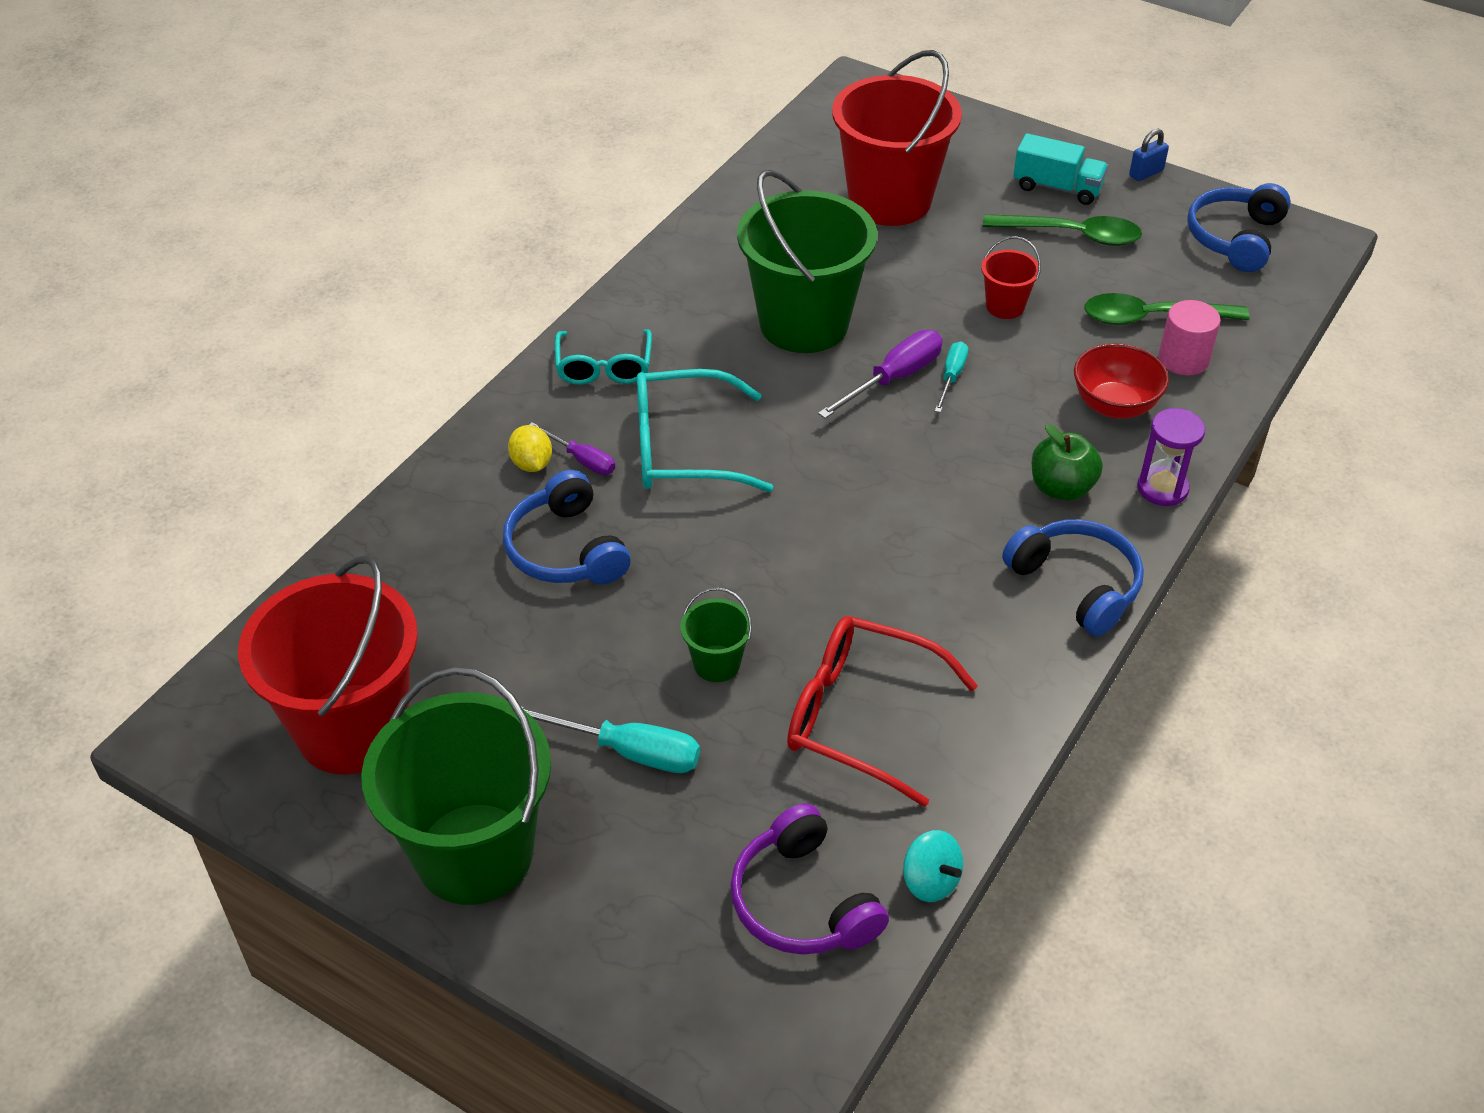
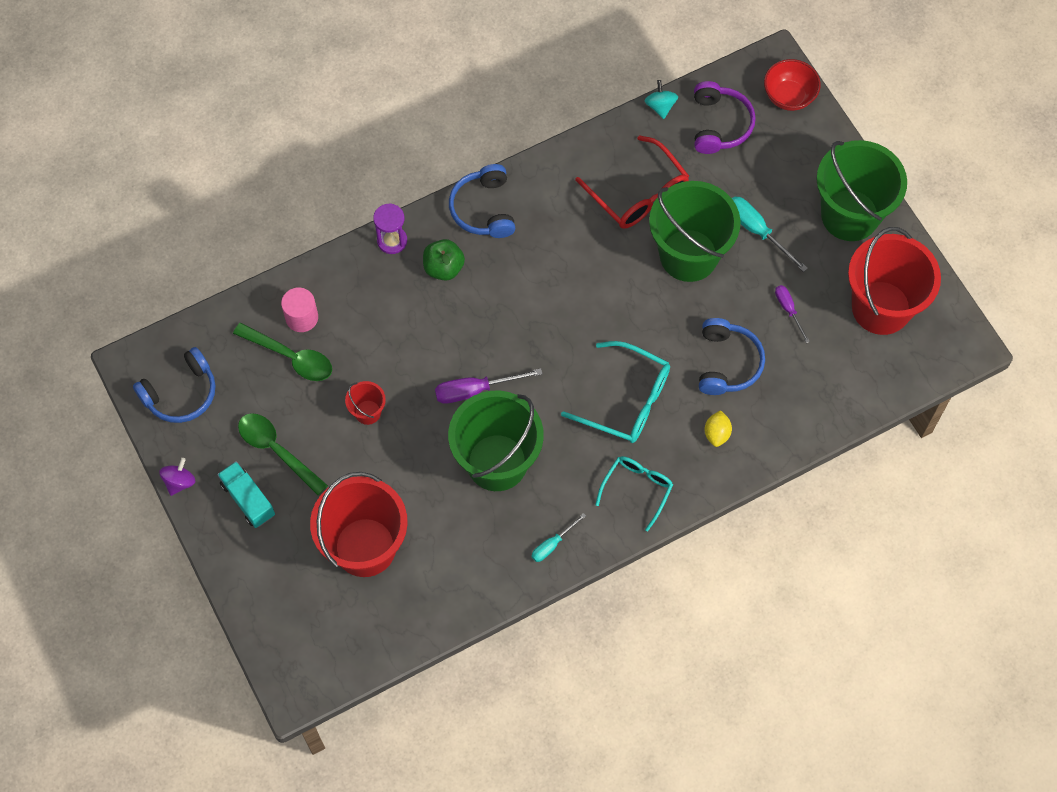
camera: 150 degrees left, 20 degrees up
purple screwdriver [529,422,615,475] -> purple screwdriver moved to [775,285,810,343]
green bucket [680,587,752,682] -> green bucket [649,181,740,282], size x2.29
turquoise screwdriver [935,341,968,413] -> turquoise screwdriver moved to [532,513,586,562]
red bowl [1074,343,1169,419] -> red bowl moved to [764,59,821,111]
blue padlock [1129,129,1169,181] -> purple spinning top [159,458,196,496]

